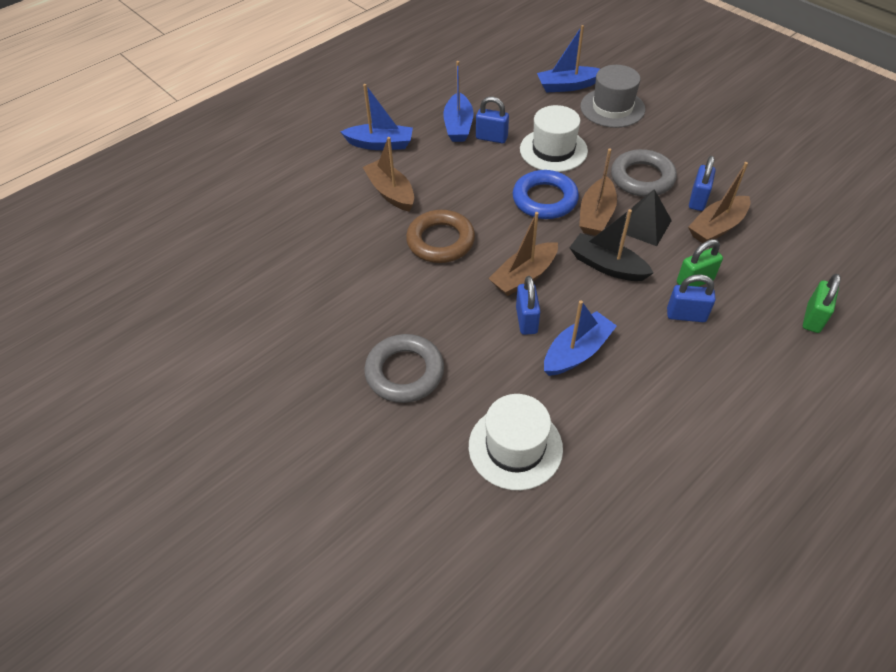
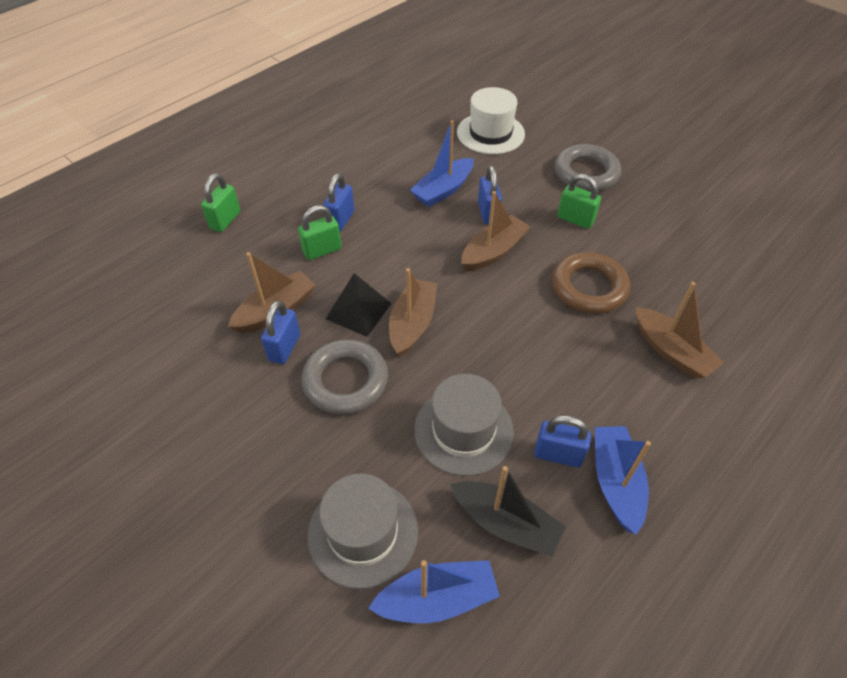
camera: 175 degrees right, 0 degrees up
blue boat [340,84,413,150] -> none
blue ring [513,170,579,219] -> none
white hat [520,105,588,172] -> grey hat [414,374,514,476]
black boat [569,209,653,281] -> black boat moved to [450,466,566,557]
blue padlock [667,274,716,322] -> blue padlock turned 75 degrees counterclockwise [323,173,354,232]
none -> green padlock [557,174,601,229]

